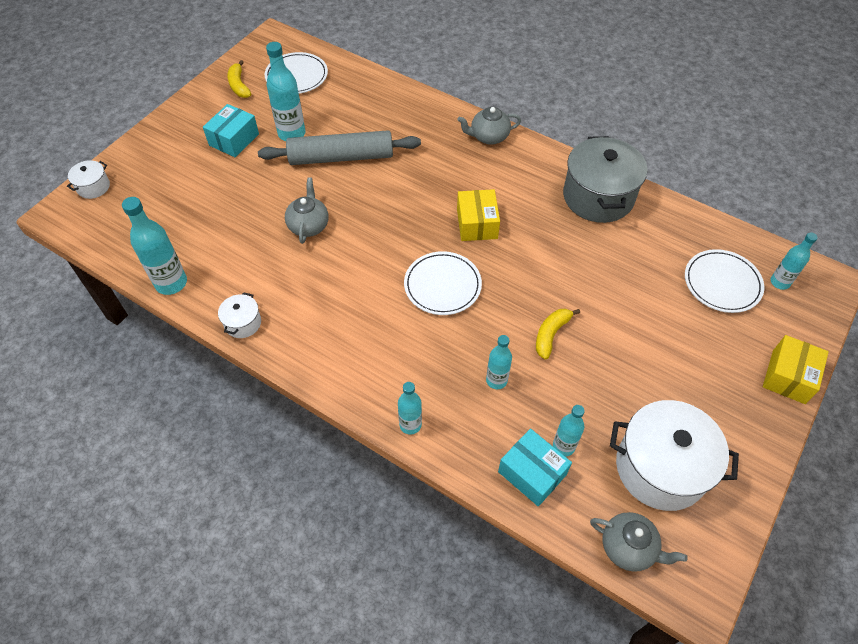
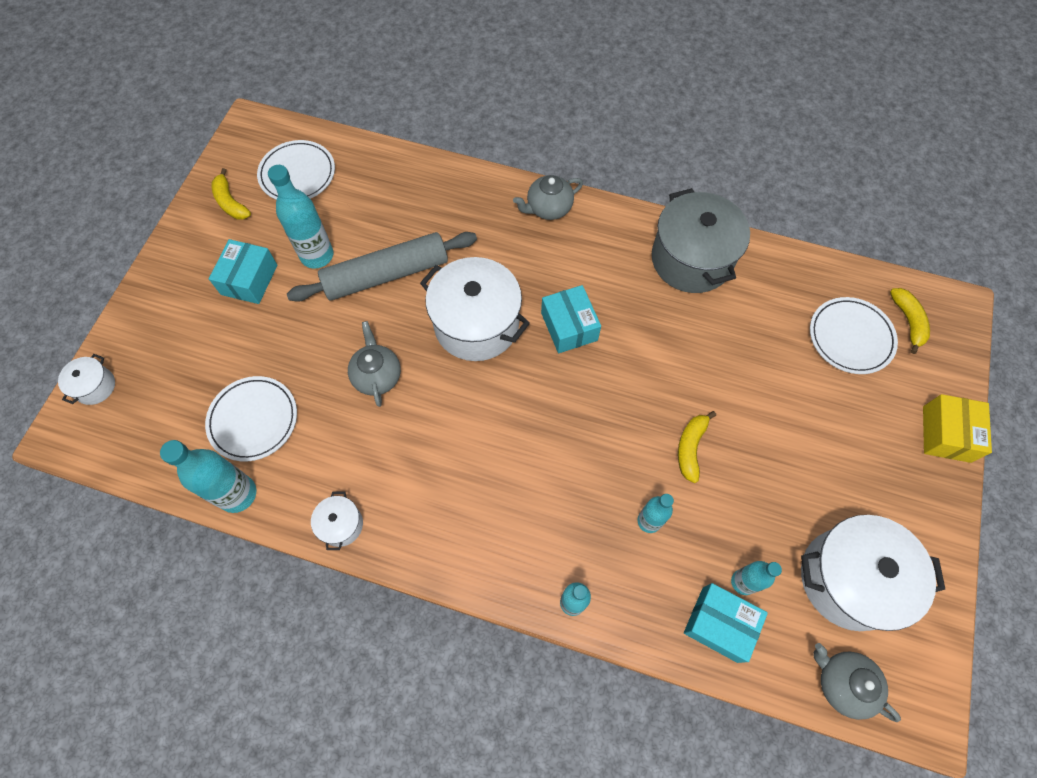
camera: 15 degrees left, 10 degrees up
white plate [404,251,482,315] -> white plate moved to [205,376,297,462]
yellow box [457,189,500,241] -> turquoise box [541,285,601,353]
grey teapot [590,512,688,572] -> grey teapot turned 150 degrees counterclockwise [813,643,901,722]
turquoise bottle [771,232,818,290] -> yellow banana [890,288,930,354]
none -> white pot [420,257,530,361]

